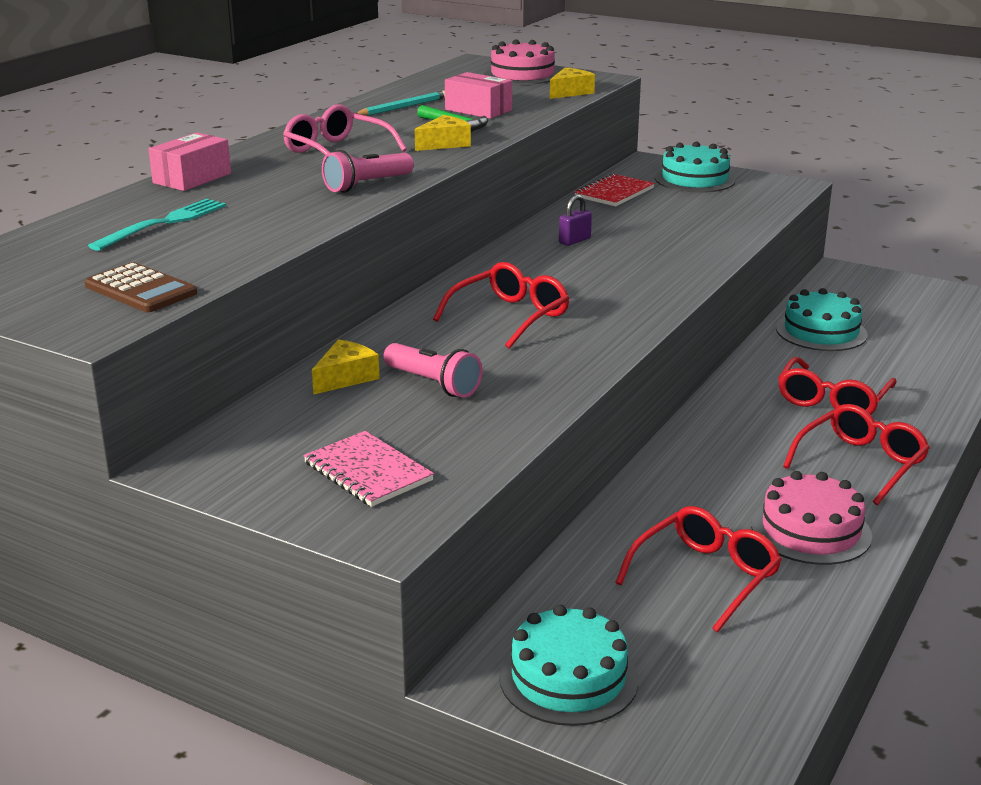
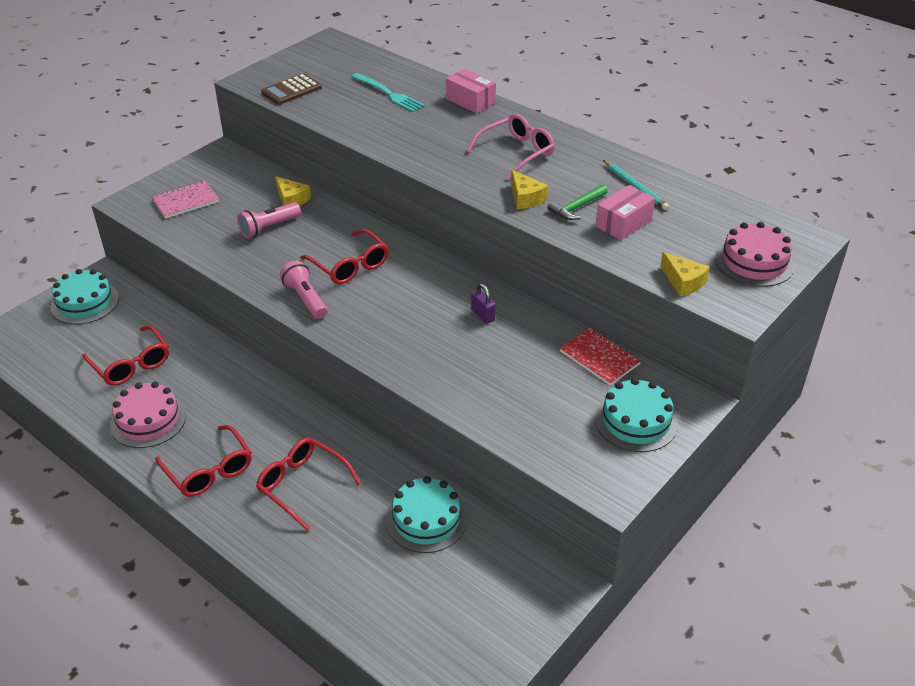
camera: 100 degrees right, 15 degrees up
pink flashlight [322,150,414,193] -> pink flashlight moved to [280,261,327,319]

